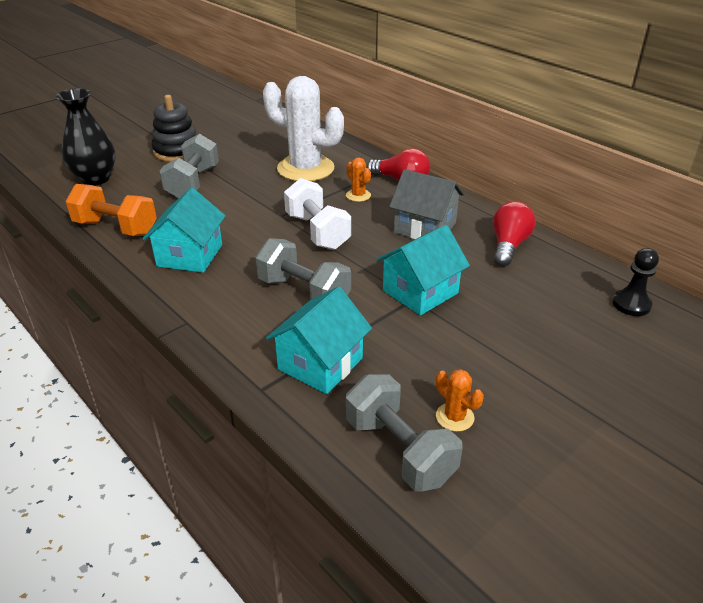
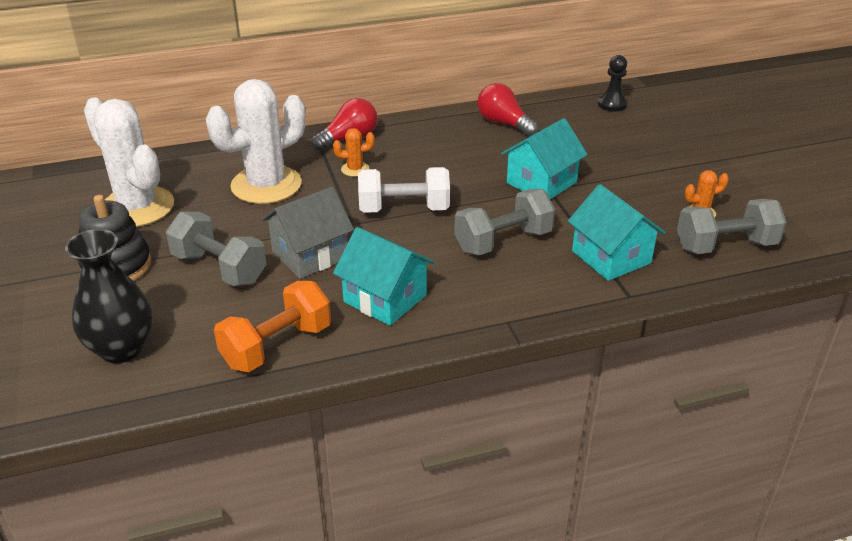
camera: 65 degrees left, 0 degrees up
turquoise house [376,225,470,315] -> turquoise house turned 60 degrees clockwise [501,118,588,199]
grey house [389,169,464,239] -> grey house moved to [261,186,354,279]
none -> white cactus [84,97,174,227]

